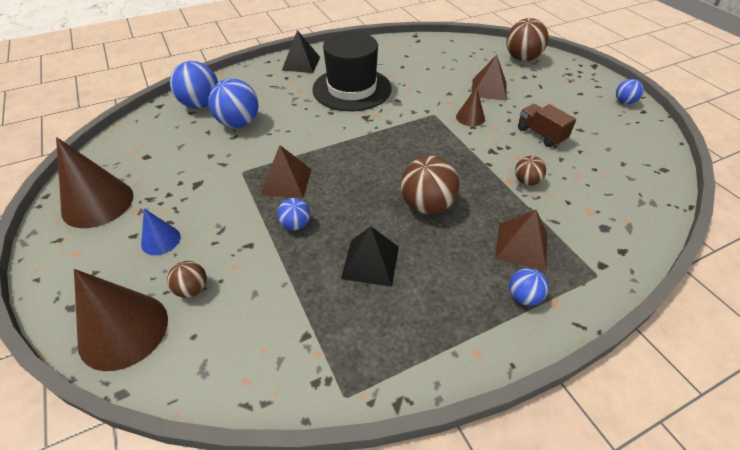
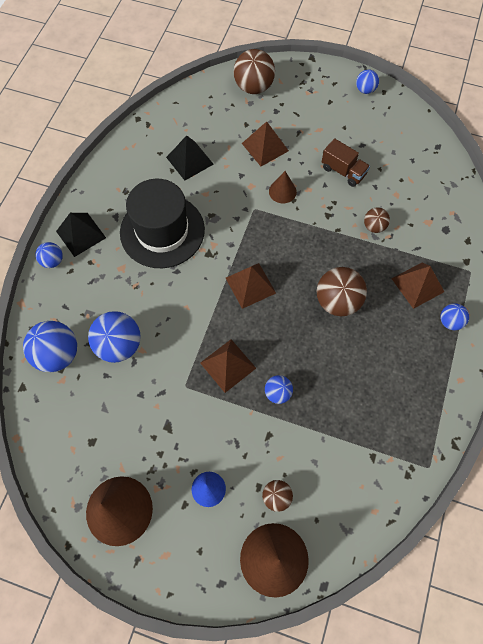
camera: 45 degrees left, 20 degrees up
black pyramid [341,226,399,287] -> black pyramid moved to [166,135,214,181]
brown truck [518,104,576,147] -> brown truck turned 150 degrees counterclockwise [322,138,370,187]
none -> blue ball [35,242,63,268]
none -> brown pyramid [226,263,276,309]

